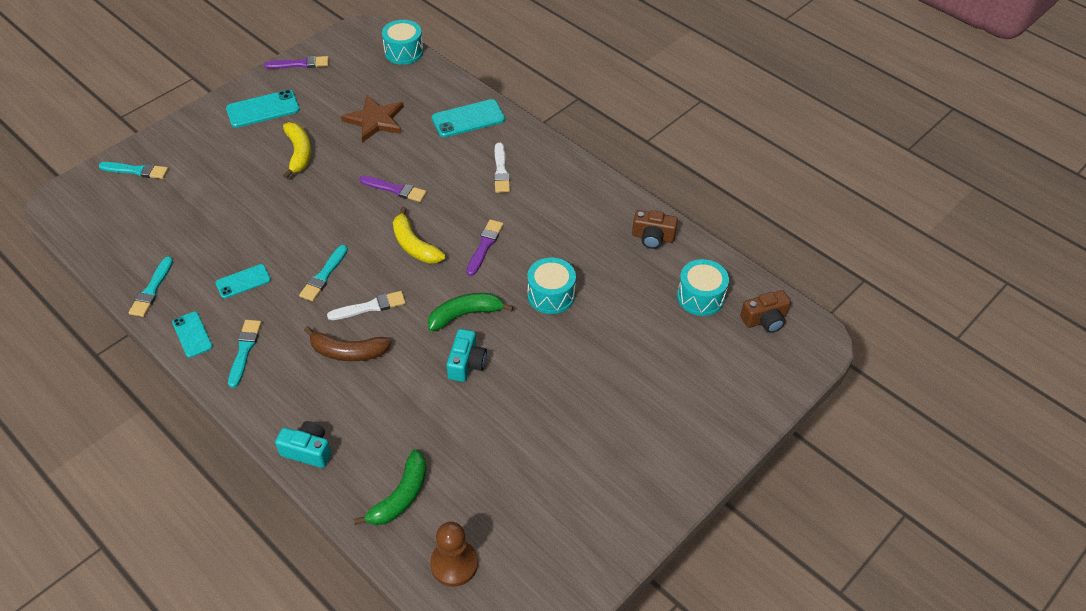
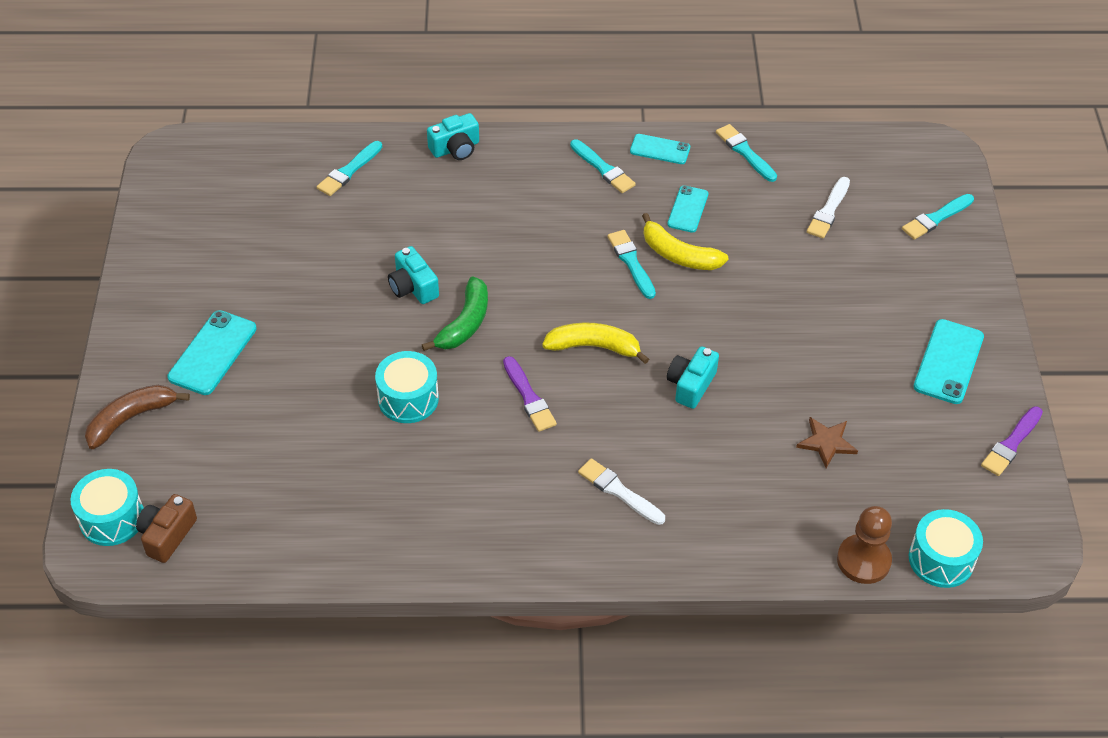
camera: 135 degrees right, 0 degrees up
yellow banana [283,122,311,179] -> yellow banana moved to [642,213,729,270]
brown banana [304,326,392,361] -> brown banana moved to [85,385,190,449]
white brush [327,291,406,320] -> white brush moved to [807,177,850,239]
brown star [341,95,404,142] -> brown star [796,417,858,468], size x0.64
green banana [353,449,427,525] -> turquoise brush [317,141,382,196]
purple brush [359,176,427,202] -> turquoise camera [667,346,719,409]
brown pawn [430,522,478,587] -> brown pawn moved to [837,506,892,584]
turquoise phone [432,99,505,137] -> turquoise phone moved to [167,310,257,395]
brown camera [632,210,678,249] -> none
turquoise drum [677,259,729,316] -> turquoise drum moved to [70,469,144,546]

